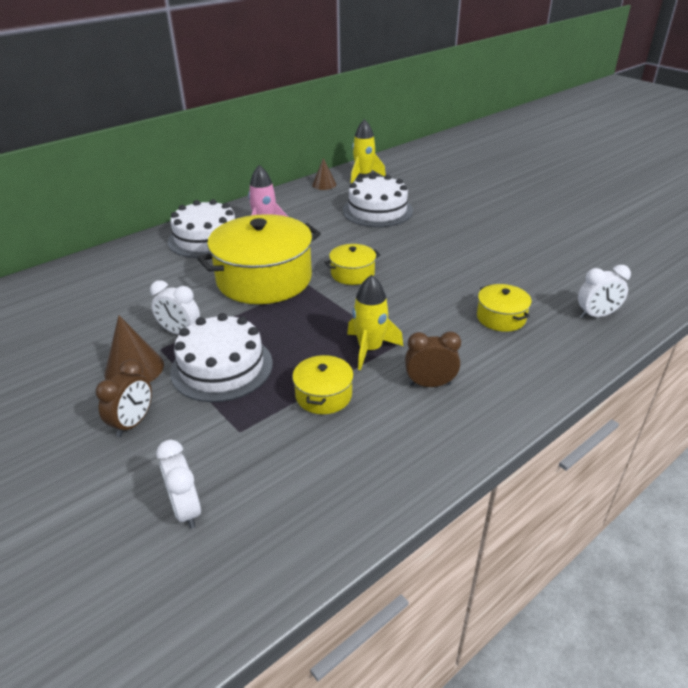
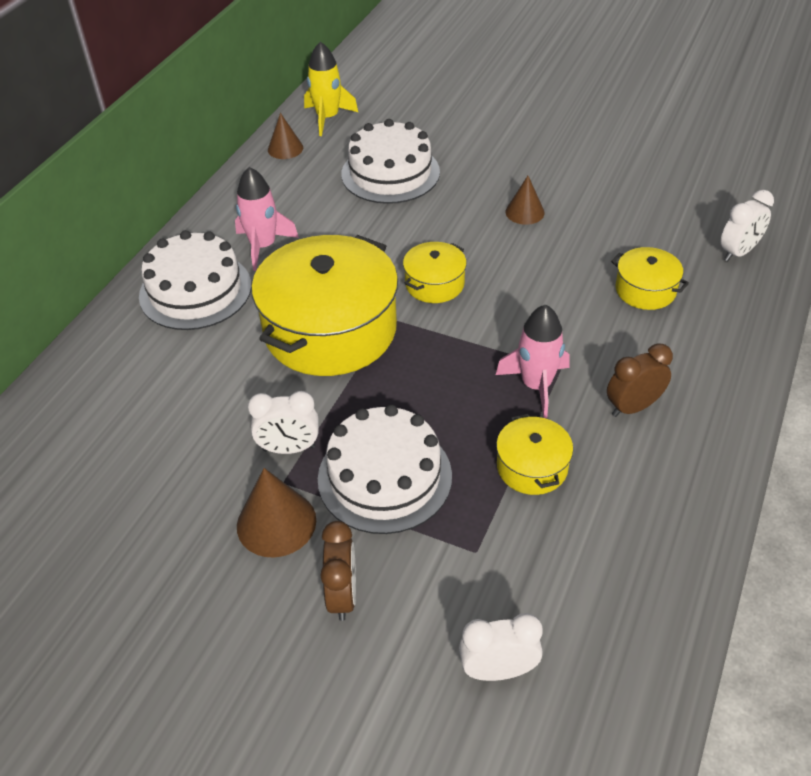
camera: 25 degrees left, 10 degrees up
white clock [156,440,201,529] -> white clock turned 135 degrees clockwise [459,613,543,681]
yellow rocket [347,275,403,370] -> pink rocket [496,305,570,418]
none -> brown cone [505,176,545,225]

